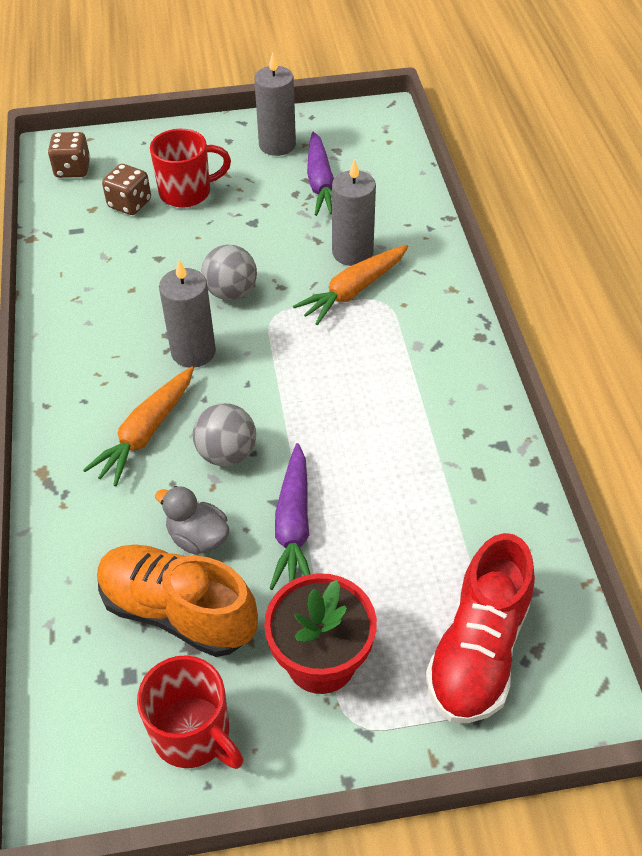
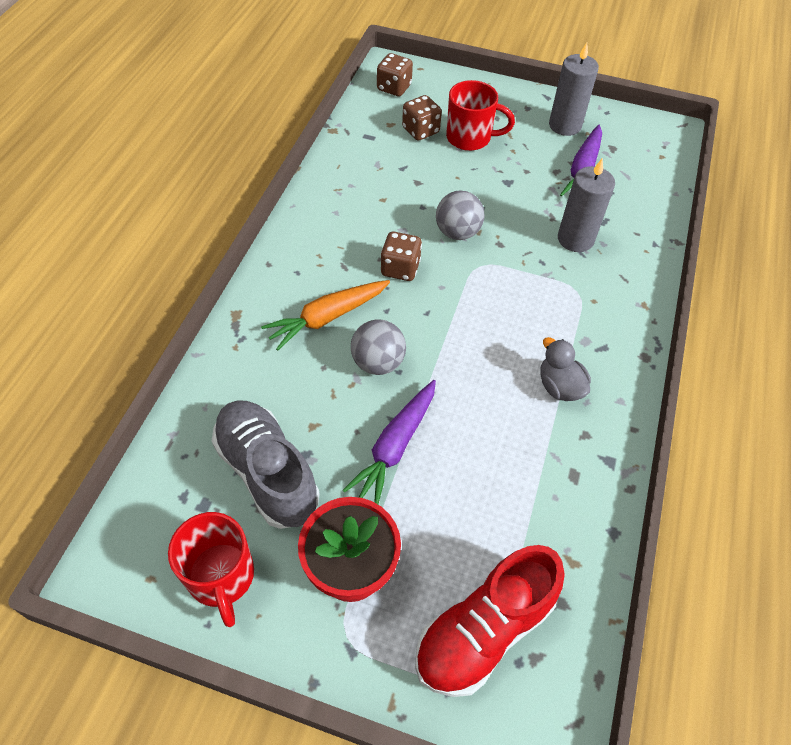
camera: 25 degrees right, 5 degrees up
orange shoe [97,544,258,657] -> grey shoe [212,400,320,529]
grey duck [155,486,229,555] -> grey duck moved to [540,337,591,401]
grey candle [159,260,216,368] -> brown dice [381,232,422,281]
orange carrot [293,245,408,325] -> none

